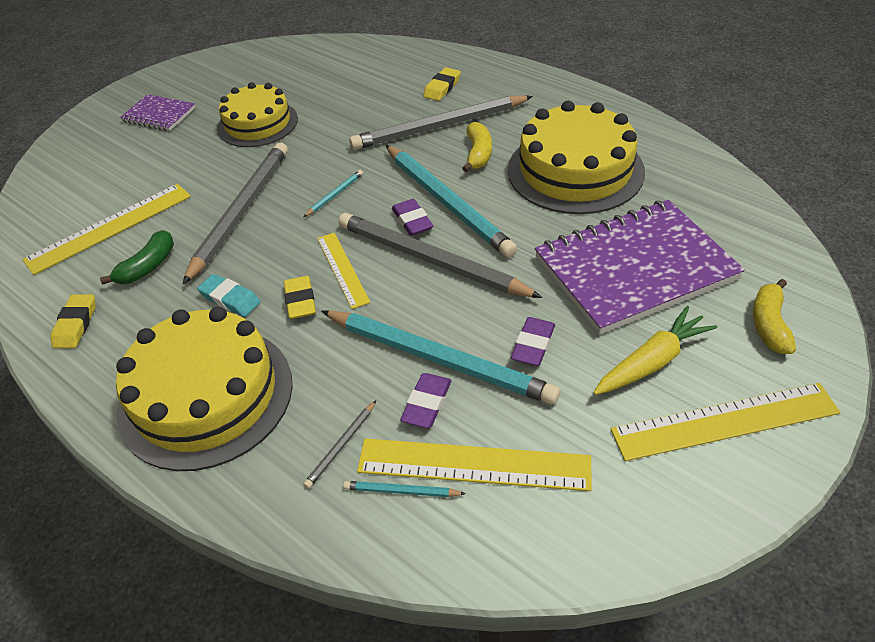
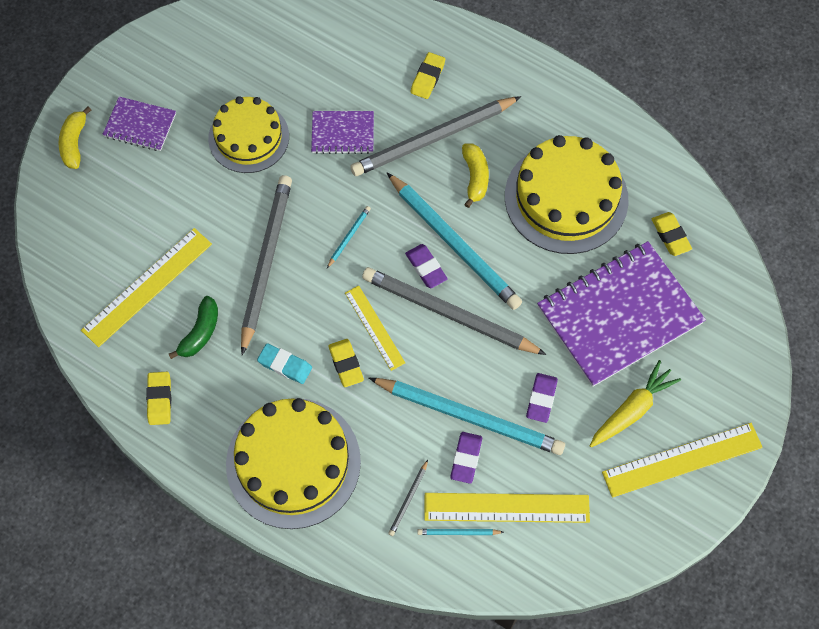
camera: 10 degrees left, 20 degrees up
yellow banana [753,279,796,354] -> yellow banana moved to [59,107,91,169]
none -> purple notebook [311,111,374,154]
none -> yellow eraser [652,212,692,256]

